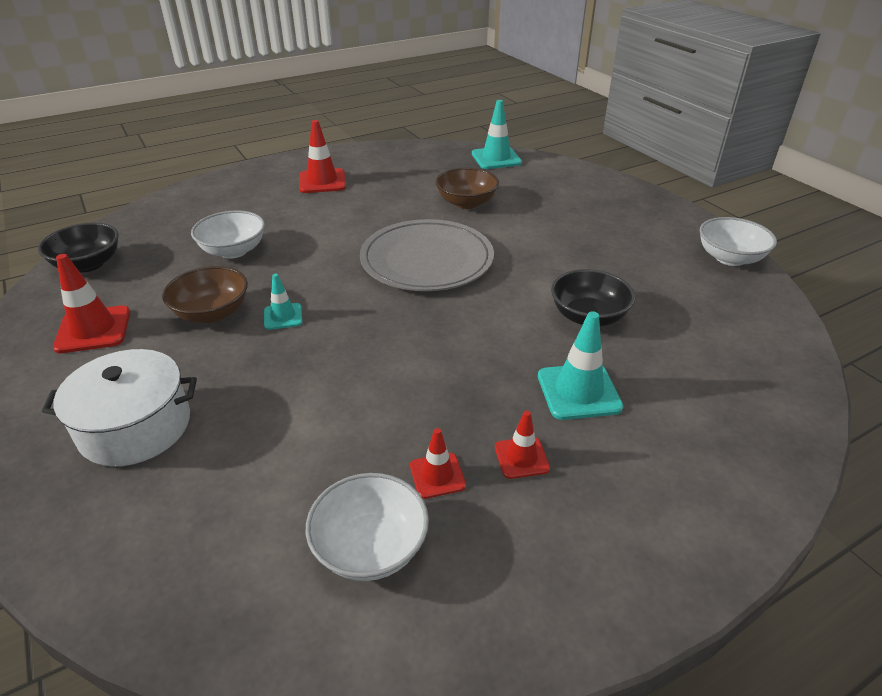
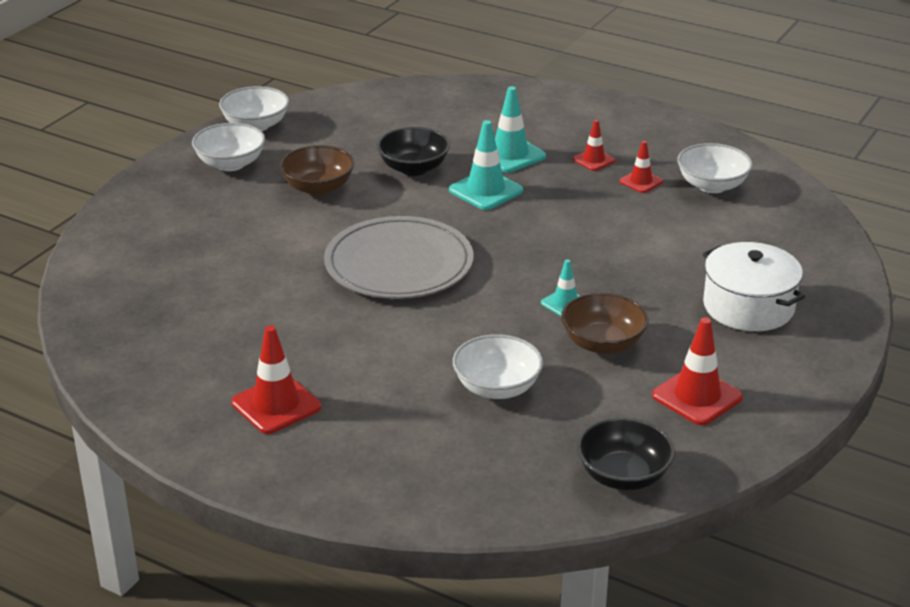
camera: 120 degrees left, 5 degrees down
brown bowl [435,168,499,209] -> brown bowl moved to [279,145,354,196]
turquoise traffic cone [472,100,522,169] -> turquoise traffic cone moved to [449,120,523,210]
none -> white bowl [192,123,265,171]

